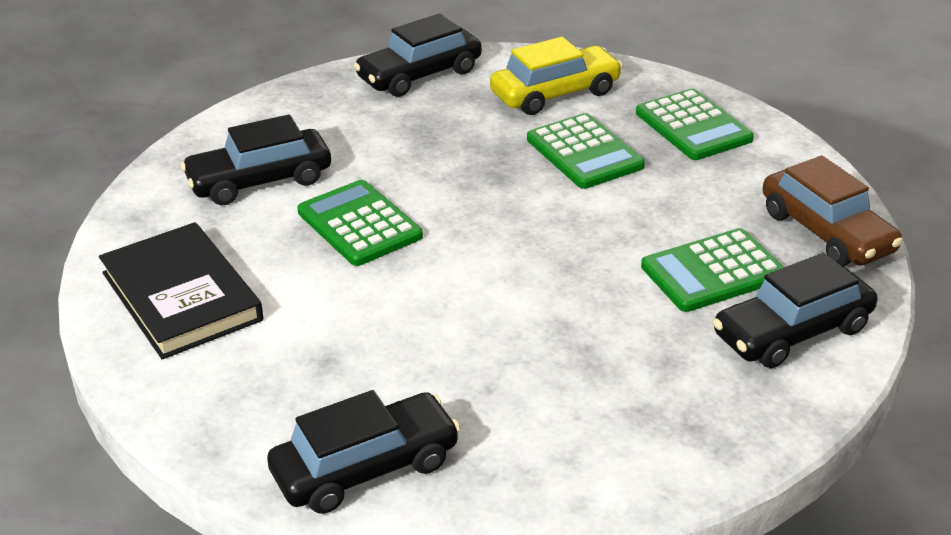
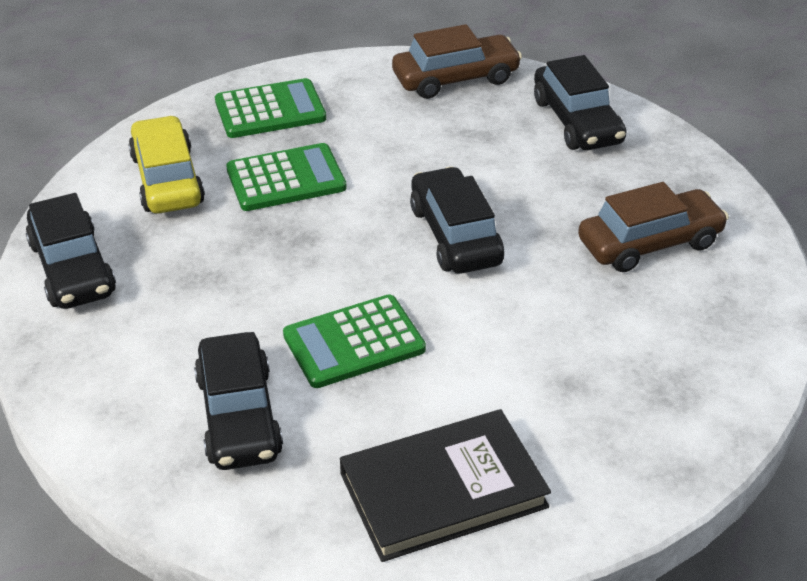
camera: 80 degrees left, 5 degrees up
black car [267,390,460,514] -> black car moved to [410,166,504,274]
green calculator [641,228,784,312] -> none
none -> brown car [578,182,729,272]

